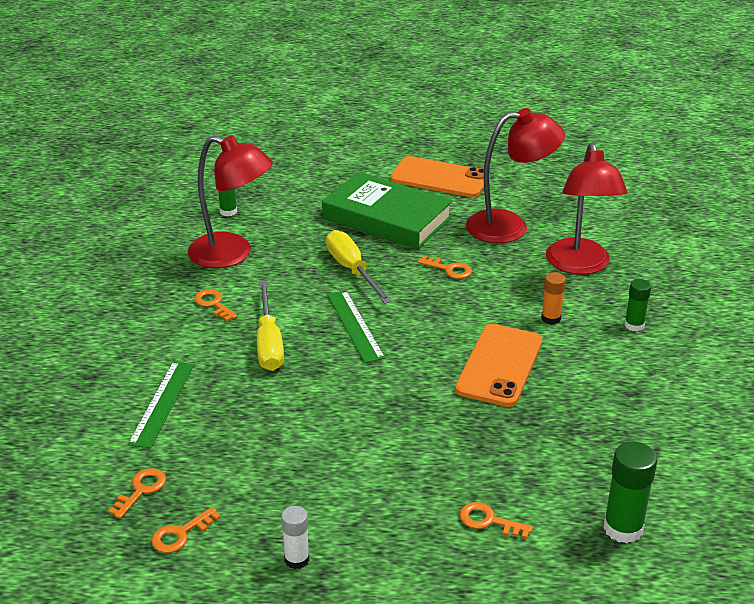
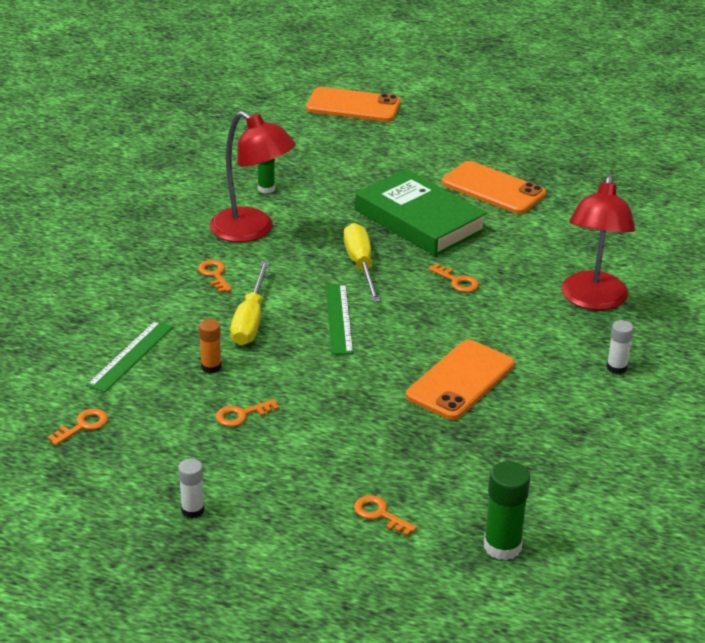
camera: 15 degrees right, 0 degrees up
orange key [151,507,221,553] -> orange key moved to [215,399,279,427]
red lamp [466,108,565,243] -> none
orange glue stick [541,272,566,325] -> orange glue stick moved to [199,319,222,373]
green glue stick [624,279,651,331] -> white glue stick [607,320,634,374]
none -> orange phone [306,87,401,122]

